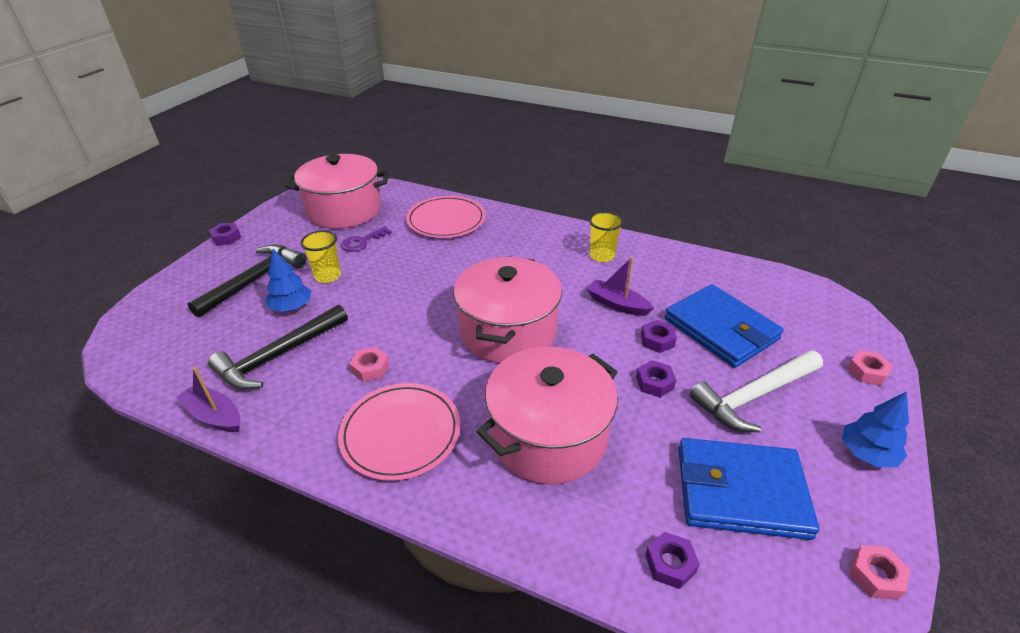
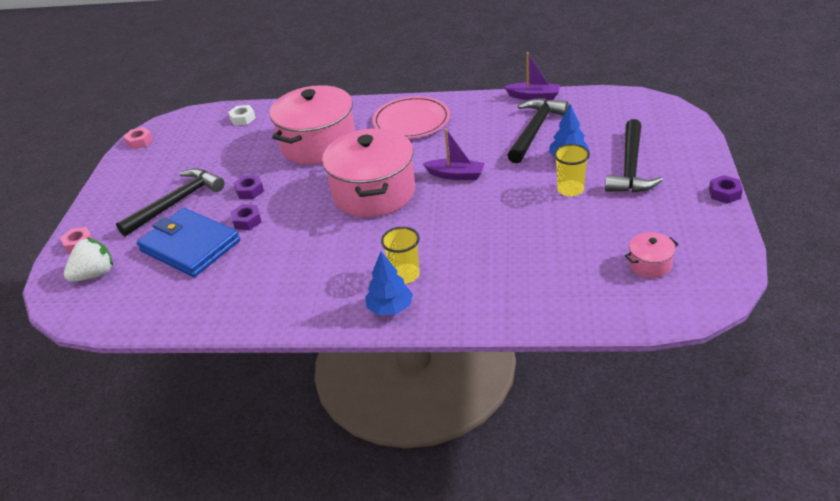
camera: 165 degrees right, 0 degrees up
pink pot [285,154,389,229] -> pink pot [625,232,679,278], size x0.43
purple key [341,226,392,252] -> none
pink nut [350,347,389,382] -> none
pink plate [406,196,486,238] -> none
purple boat [587,257,654,316] -> purple boat moved to [422,128,485,180]
yellow cup [589,212,623,262] -> yellow cup moved to [381,227,420,284]
purple nut [645,532,700,589] -> white nut [228,105,256,126]
blue wallet [678,438,820,540] -> none
white hammer [690,350,823,433] -> black hammer [116,168,225,236]
blue tree [842,392,909,467] -> blue tree moved to [365,252,413,315]
none -> white strawberry [64,237,113,282]

